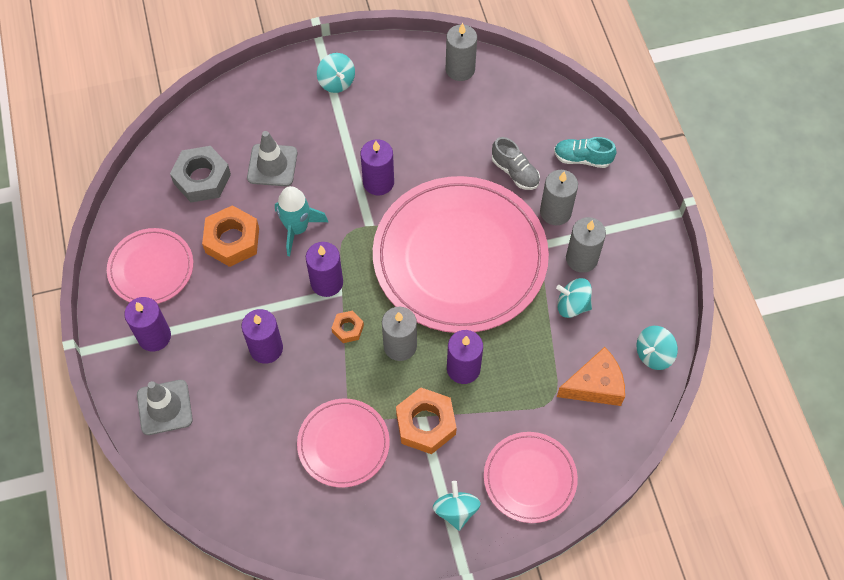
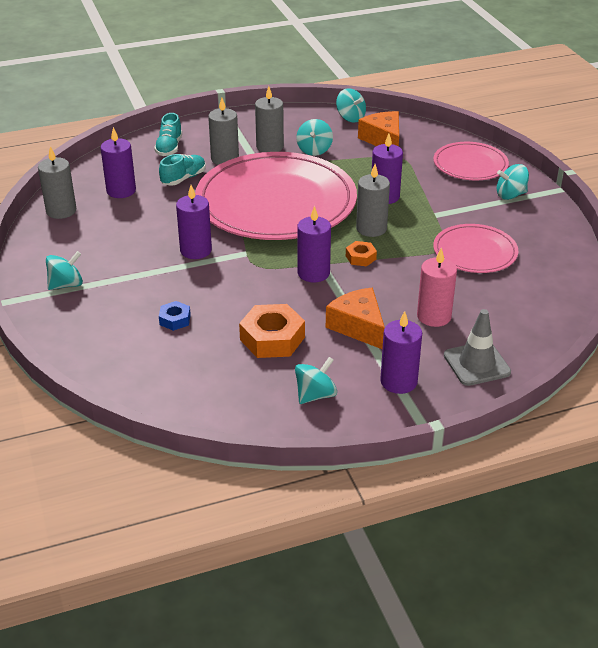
camera: 95 degrees left, 25 degrees down
pink plate [107,228,193,304] -> turquoise spinning top [295,357,337,404]
grey nut [170,146,231,203] -> none
purple candle [241,309,283,364] -> purple candle moved to [101,127,136,198]
grey traffic cone [247,131,297,186] -> blue nut [159,301,191,331]
turquoise rocket [275,186,328,256] -> none
orange nut [396,387,457,454] -> none
grey shoe [492,137,540,190] -> turquoise shoe [159,154,206,186]
none -> orange cheese [326,288,385,349]
none -> pink candle [417,247,457,327]

